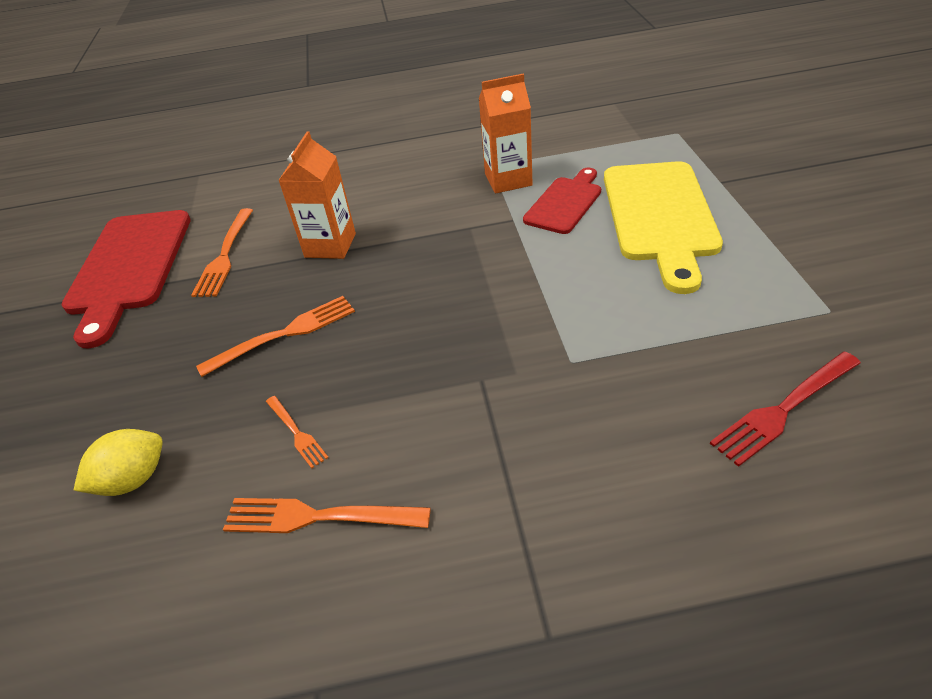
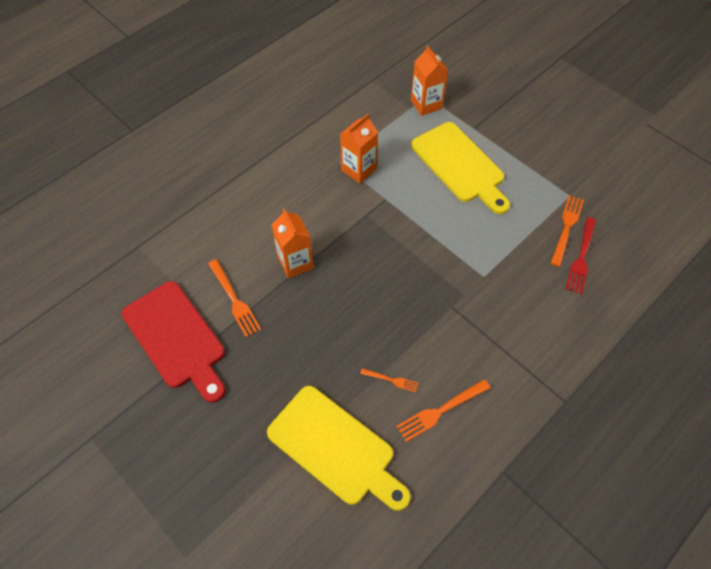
camera: 40 degrees left, 15 degrees up
yellow lemon [74,429,163,496] -> yellow cutting board [267,386,411,511]
orange fork [196,296,355,377] -> orange fork moved to [550,195,584,267]
red cutting board [523,167,601,234] -> none
none -> orange carton [411,46,448,116]

